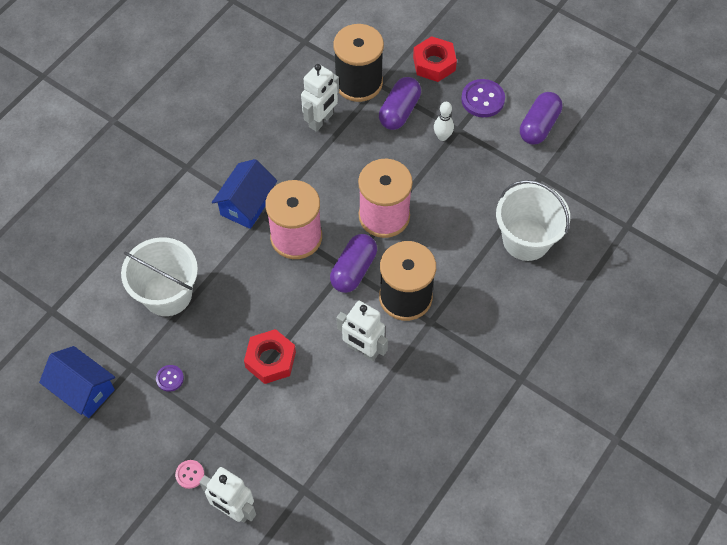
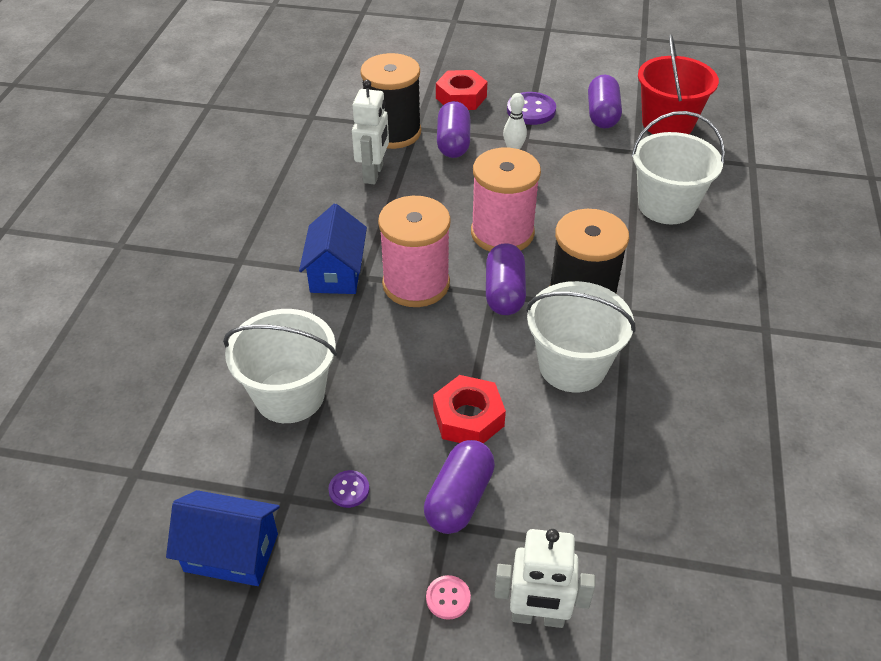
camera: 25 degrees left, 15 degrees down
white robot [337,301,388,361] -> white bucket [526,281,635,393]
none -> purple capsule [424,440,495,534]
none -> red bucket [638,34,719,134]

